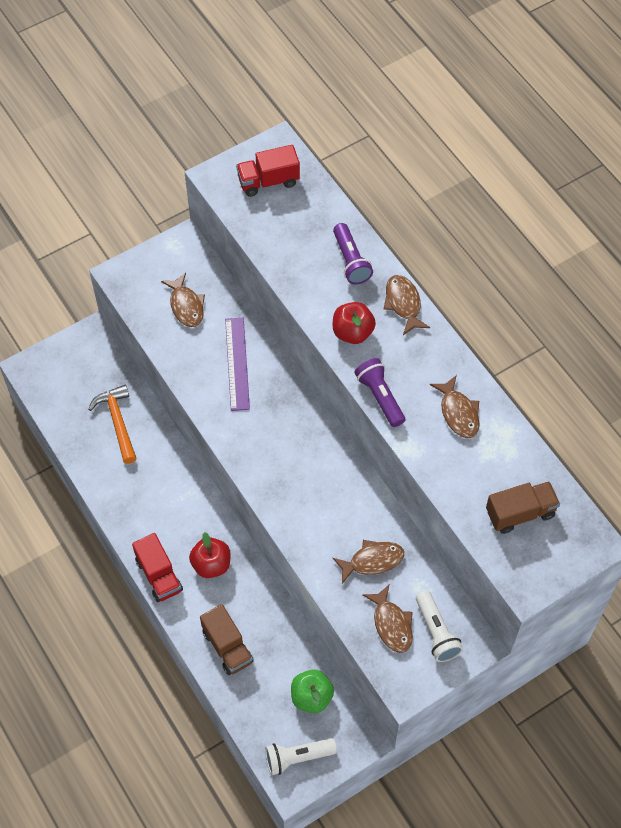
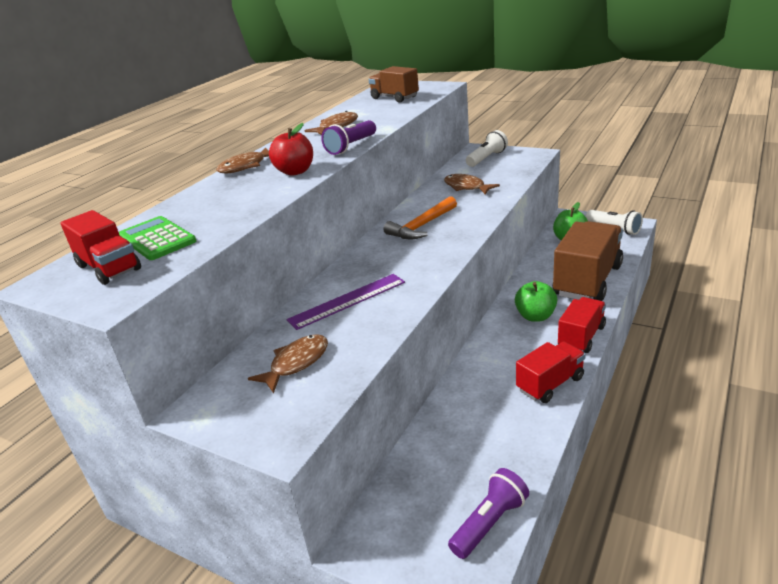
camera: 115 degrees left, 30 degrees down
orange hammer [88,385,137,464] -> orange hammer moved to [384,196,457,239]
red apple [189,532,231,578] -> green apple [515,281,557,322]
brown truck [200,604,254,675] -> brown truck [552,221,623,301], size x1.75
purple flashlight [333,223,373,285] -> purple flashlight moved to [448,468,529,559]
brown fish [362,585,413,653] -> none
none -> green calculator [119,216,196,260]
none -> red truck [516,341,586,403]

